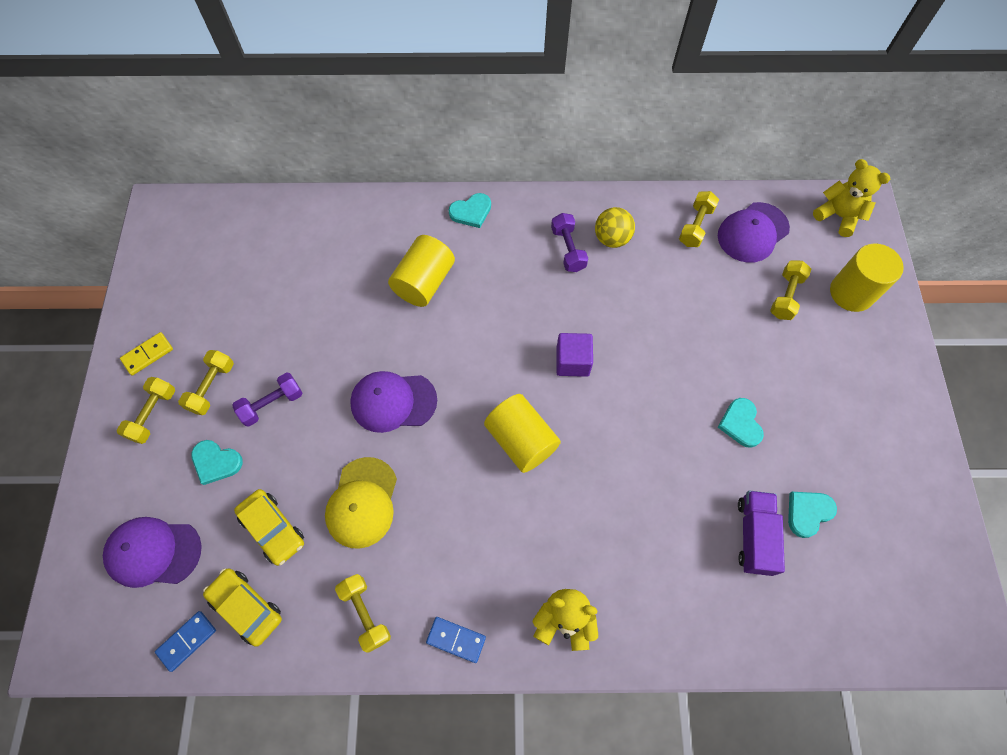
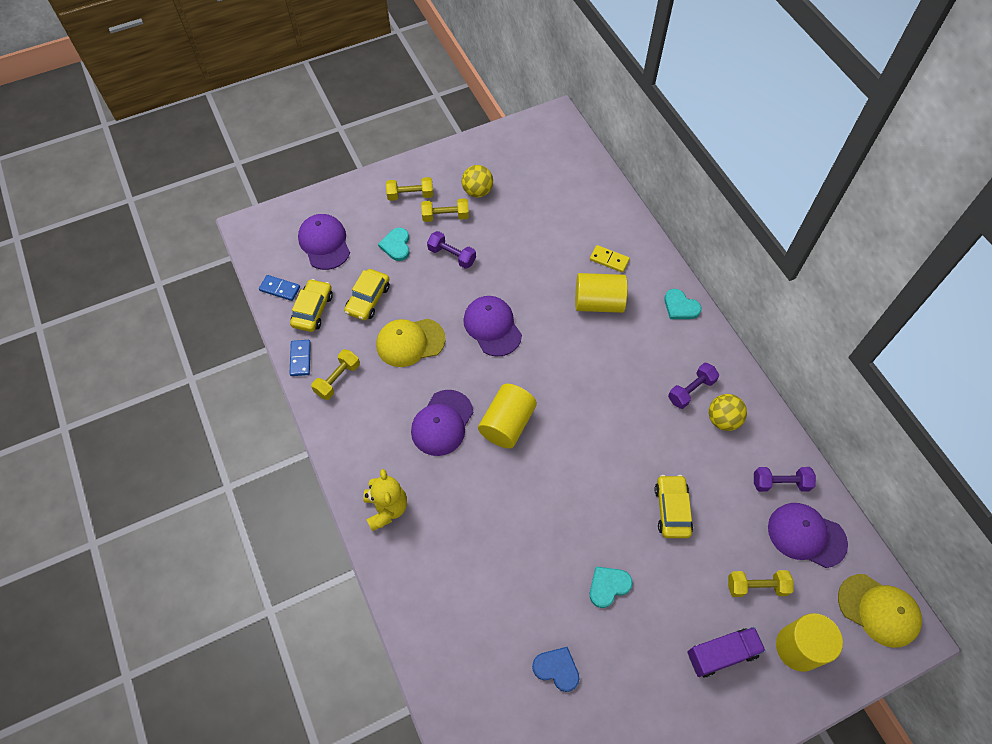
camera: 65 degrees right, 5 degrees down
yellow domino [120,332,173,375] -> yellow domino moved to [590,245,630,273]
blue domino [426,617,486,663] -> blue domino moved to [289,340,311,376]
purple cube [556,333,593,377] -> none
yellow dumbbell [679,191,719,247] -> purple dumbbell [754,467,816,492]
purple truck [738,490,785,576] -> purple truck moved to [687,627,766,678]
turquoise heart [788,492,837,538] -> blue heart [532,647,580,692]
yellow teddy bear [813,159,890,237] -> yellow cap [838,574,922,648]
none -> purple cap [411,390,473,456]
none -> yellow ball [462,165,493,197]
none -> yellow car [654,475,693,538]

